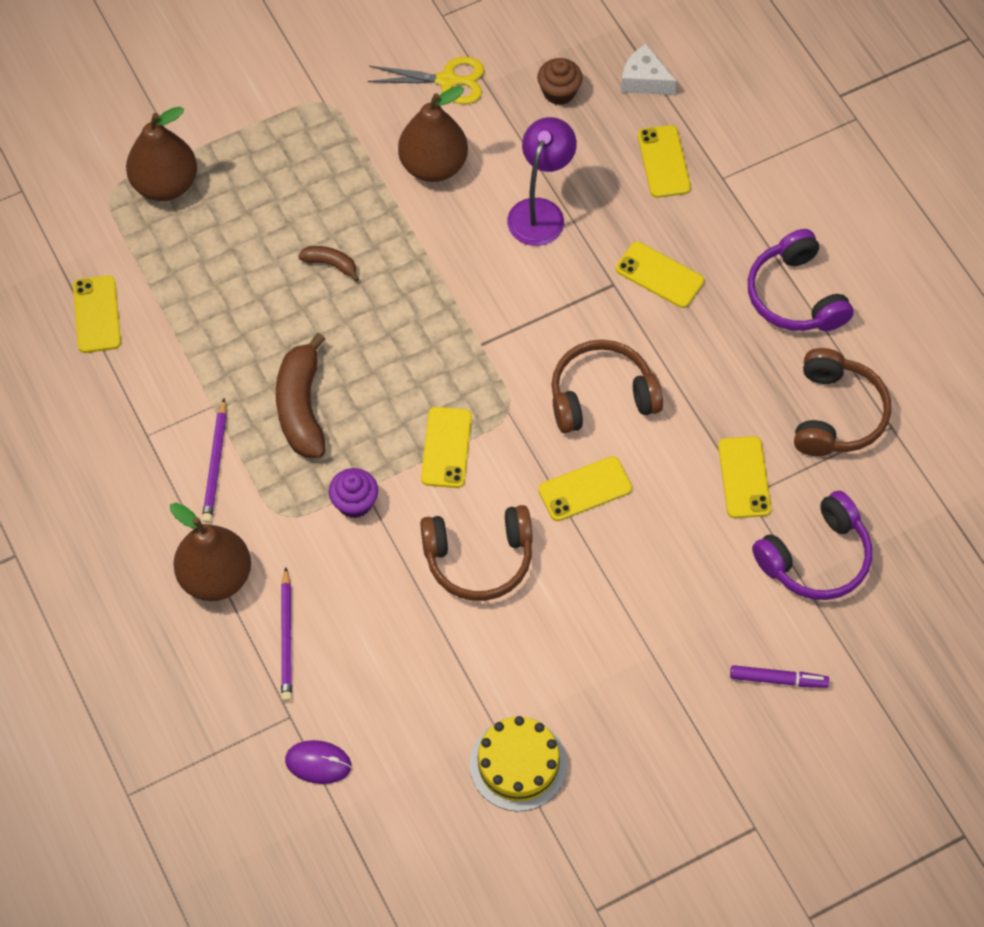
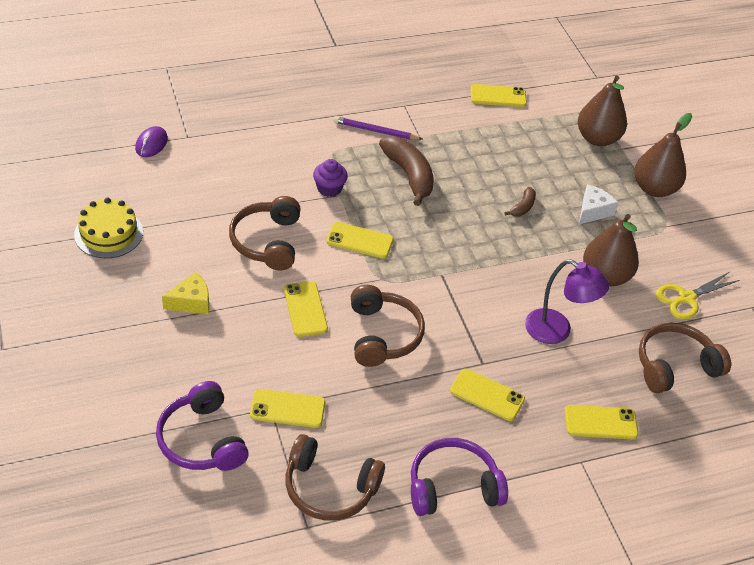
camera: 95 degrees right, 15 degrees down
brown pear [170,503,251,601] -> brown pear moved to [635,113,692,197]
brown banana [276,333,325,458] -> brown banana turned 60 degrees clockwise [379,136,434,206]
purple pencil [281,567,292,702] -> none
yellow scissors [368,57,484,104] -> yellow scissors turned 45 degrees clockwise [656,272,740,320]
brown cupcake [537,58,583,105] -> brown headphones [639,323,731,393]
yellow phone [616,242,704,308] -> yellow phone turned 75 degrees clockwise [450,369,525,421]
white cheese [621,44,676,95] -> white cheese moved to [579,184,618,224]
purple marker [730,665,829,688] -> none
none -> yellow cheese [162,272,209,315]

